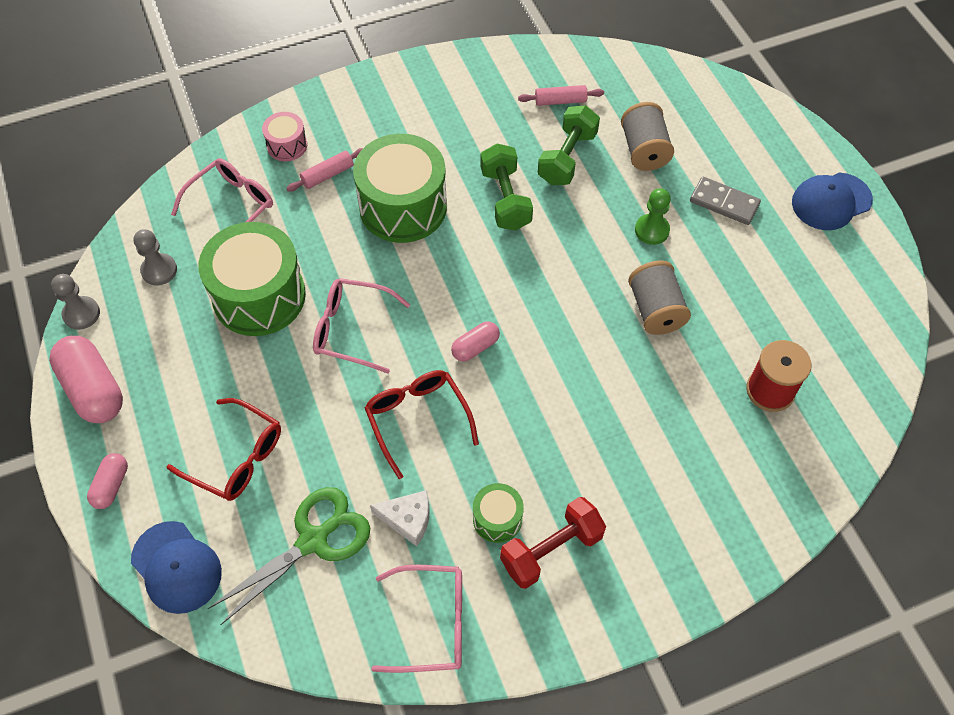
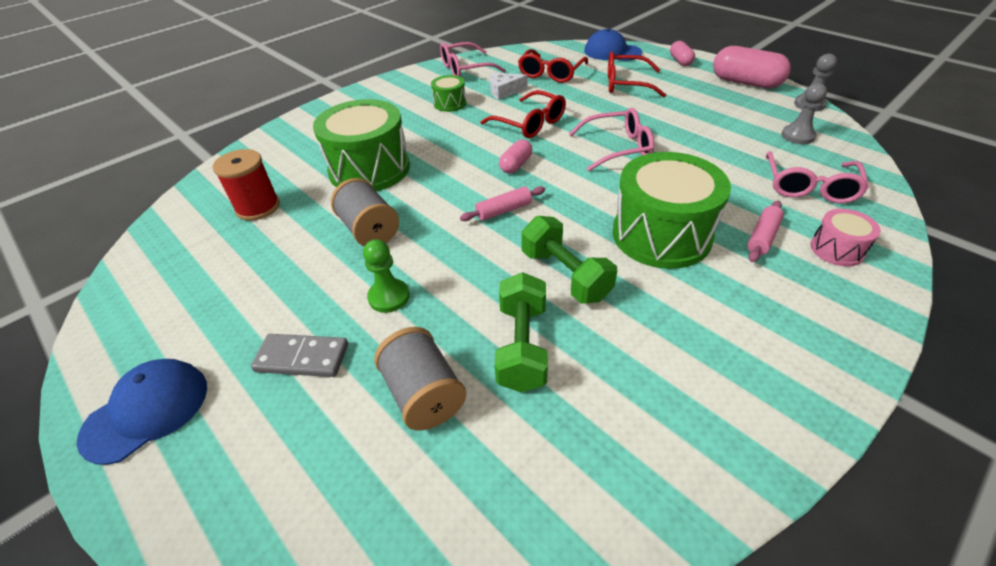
camera: 160 degrees right, 15 degrees down
green drum [198,222,306,336] -> green drum moved to [313,99,410,191]
green scissors [208,487,370,625] -> red glasses [518,49,588,83]
red dumbbell [500,497,606,589] -> none
pink rolling pin [518,85,604,106] -> pink rolling pin moved to [460,186,545,221]

